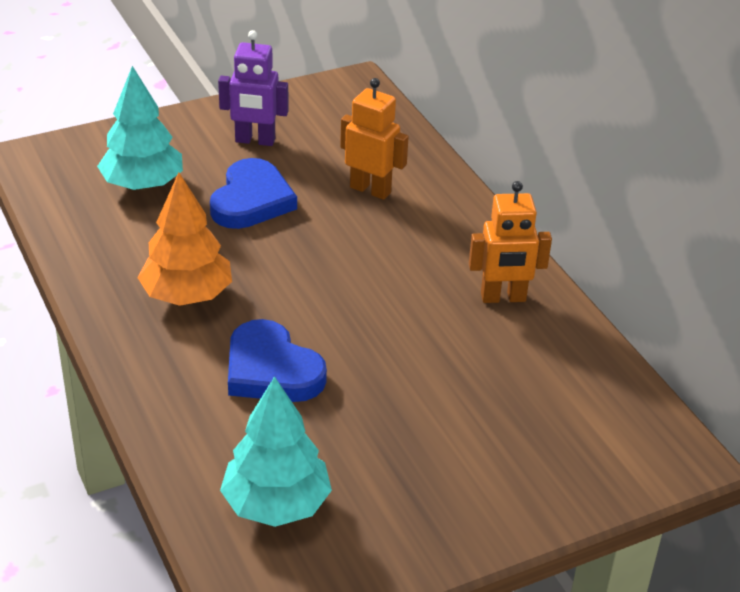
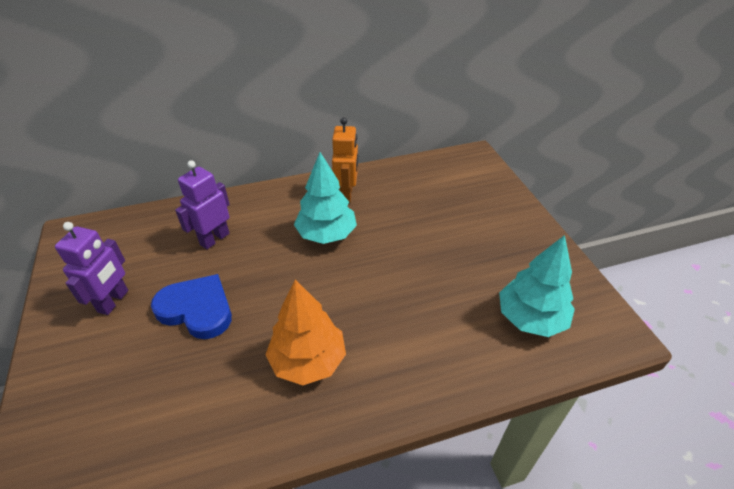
camera: 80 degrees left, 5 degrees up
turquoise tree [97,66,183,190] -> turquoise tree moved to [294,152,357,244]
blue heart [228,319,327,402] -> none
orange robot [340,78,409,200] -> purple robot [175,160,230,249]

